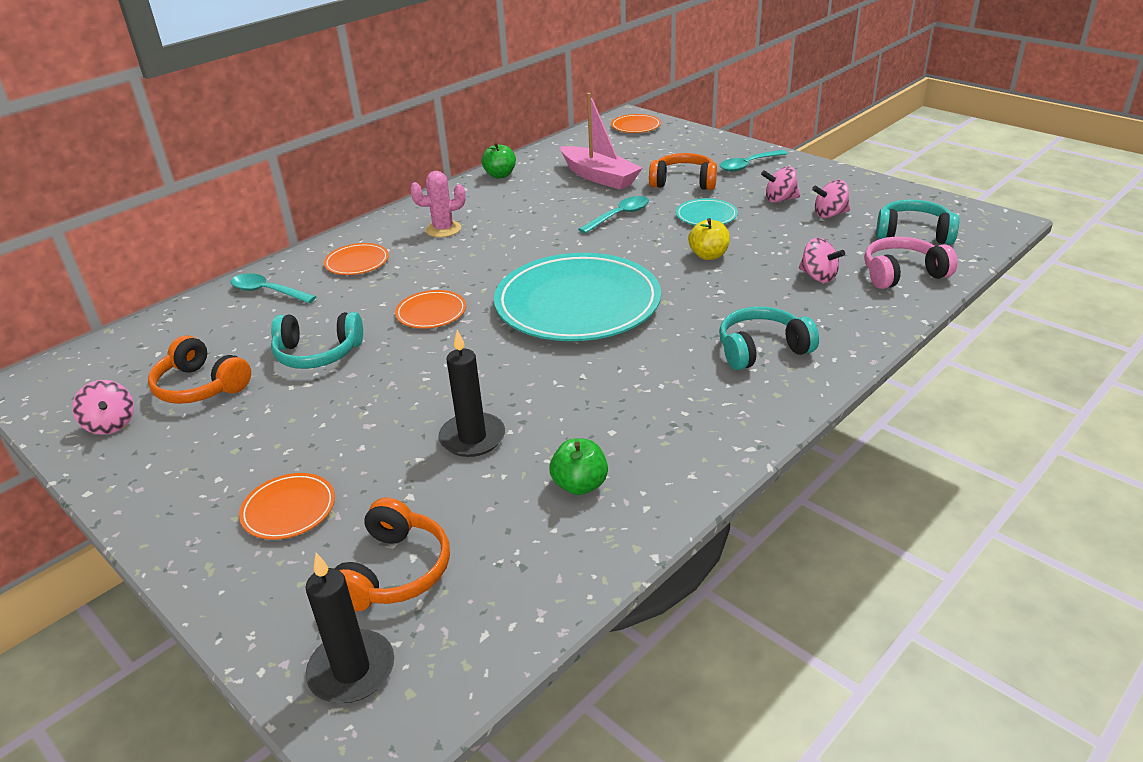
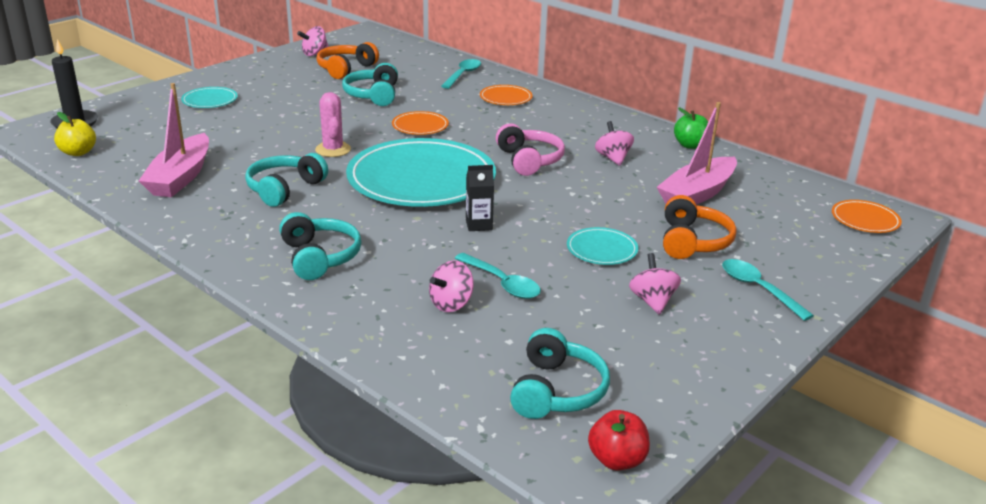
camera: 85 degrees right, 5 degrees down
orange plate [239,473,335,540] -> turquoise plate [181,87,238,108]
orange headphones [335,498,450,611] -> none
pink cactus [410,171,466,237] -> pink cactus moved to [315,92,351,157]
black candle [438,330,505,457] -> none
green apple [550,438,608,495] -> pink boat [139,83,209,197]
turquoise spoon [578,196,649,234] -> turquoise spoon moved to [455,253,541,299]
yellow apple [688,218,730,260] -> yellow apple moved to [54,112,96,156]
pink spinning top [812,180,850,218] -> pink spinning top moved to [595,121,634,166]
pink headphones [864,237,957,289] -> pink headphones moved to [496,124,565,176]
none -> turquoise headphones [245,153,328,207]
none -> black carton [466,165,494,231]
none -> red apple [588,410,650,471]

